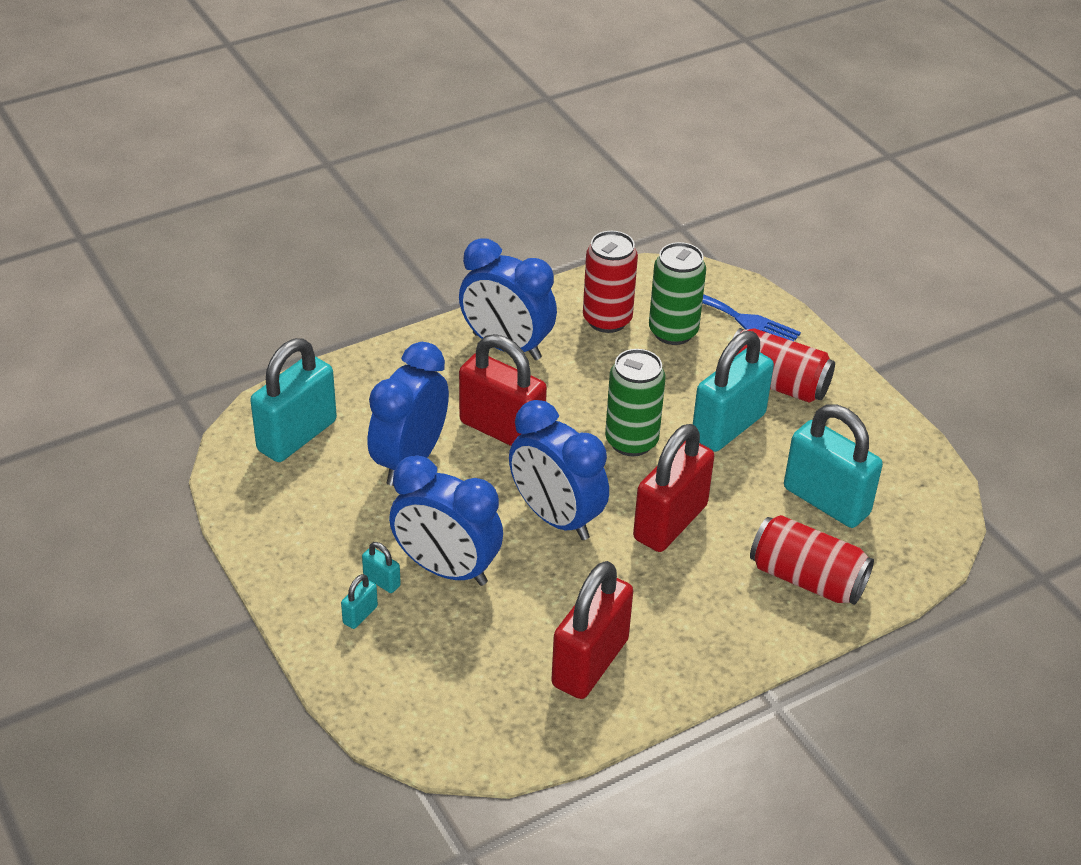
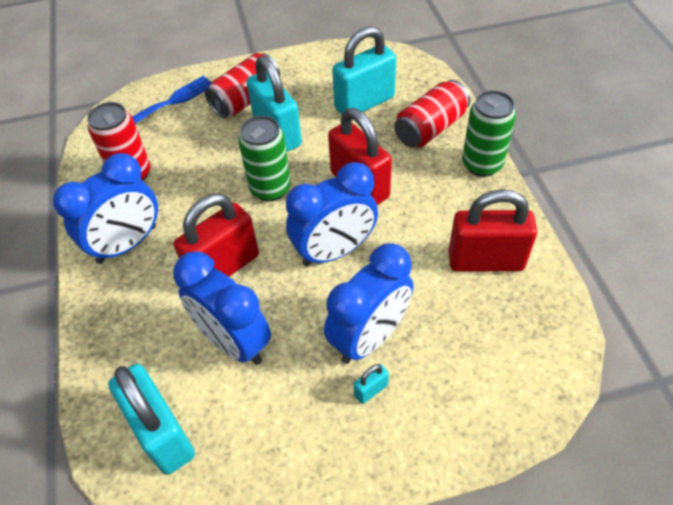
camera: 70 degrees left, 10 degrees up
turquoise padlock [341,574,378,629] -> none
red padlock [551,561,633,699] -> red padlock turned 45 degrees counterclockwise [448,189,537,272]
green can [649,242,706,345] -> green can moved to [462,90,516,177]

